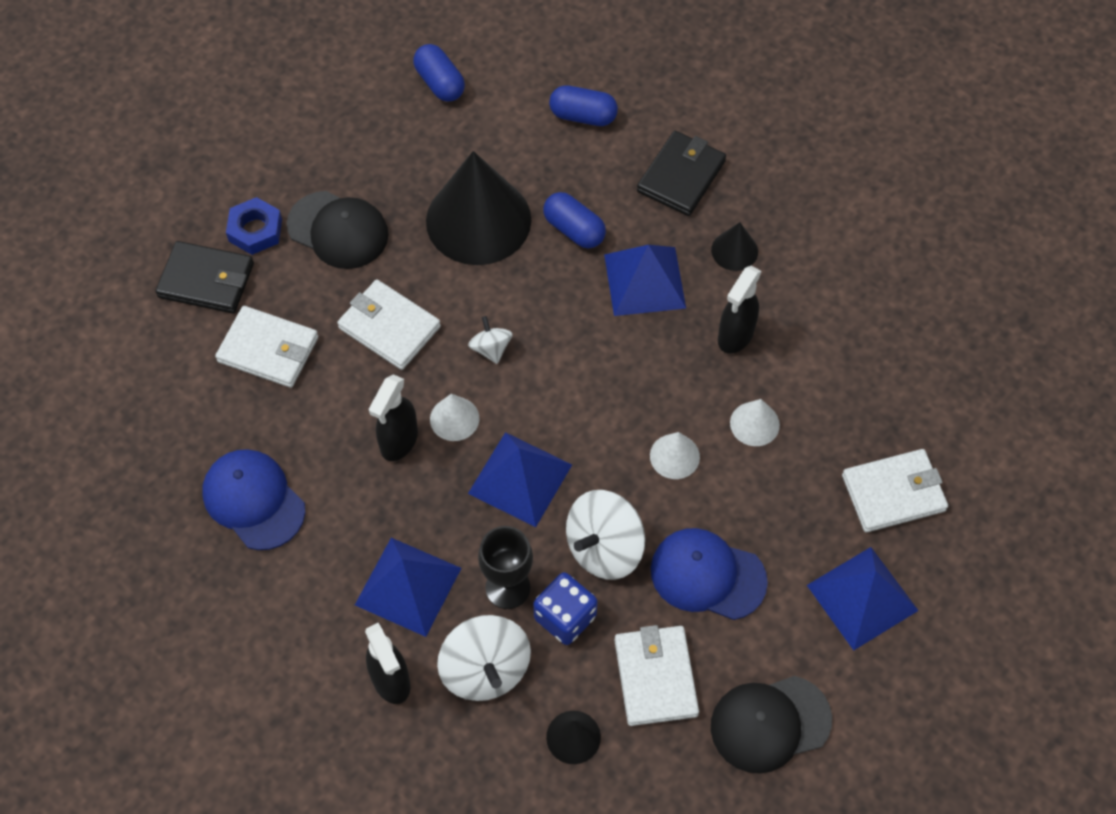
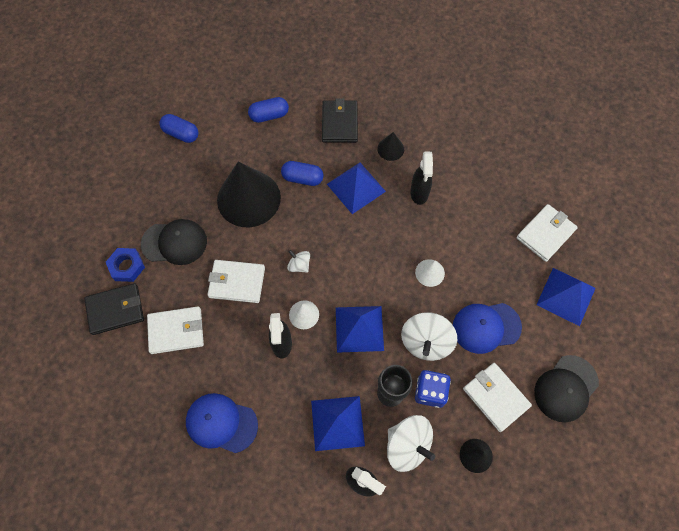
camera: 30 degrees left, 5 degrees up
white cone [730,399,780,446] -> none

